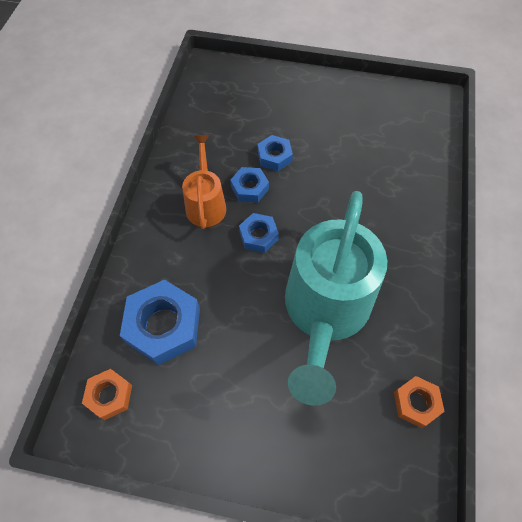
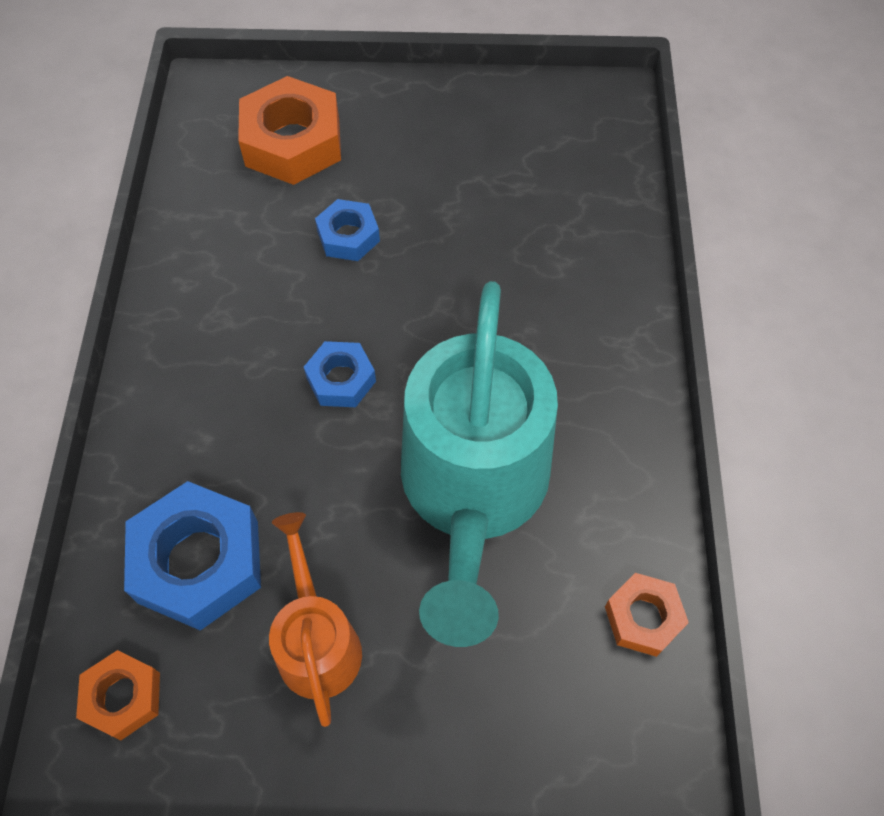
camera: 10 degrees left, 0 degrees up
orange watering can [182,135,226,229] -> orange watering can moved to [269,512,362,727]
blue nut [230,167,269,203] -> none
none -> orange nut [238,76,341,185]

